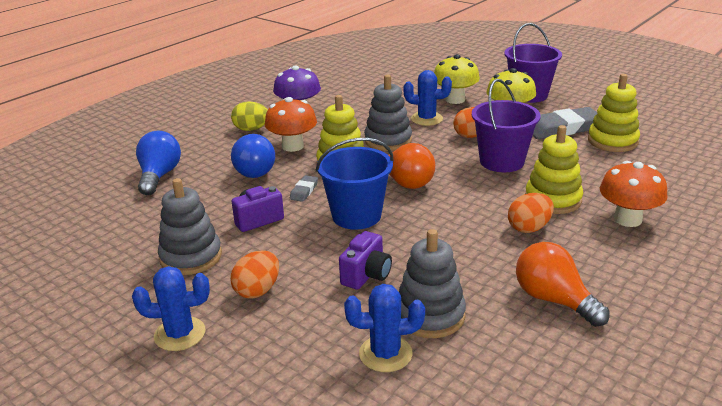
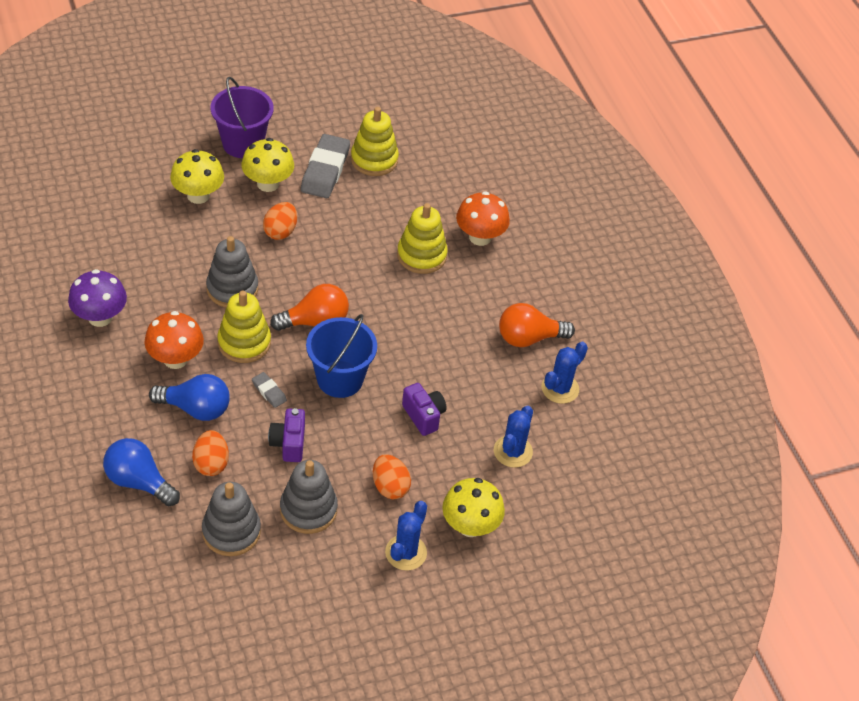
camera: 65 degrees left, 20 degrees up
yellow egg [231,101,268,131] -> none
grey stacking toy [399,229,466,338] -> grey stacking toy moved to [202,482,261,556]
blue cactus [403,70,452,126] -> blue cactus moved to [541,342,588,404]
purple bucket [472,79,541,172] -> none
orange egg [508,193,554,233] -> orange egg moved to [192,430,229,476]
none -> yellow mushroom [442,478,505,537]

